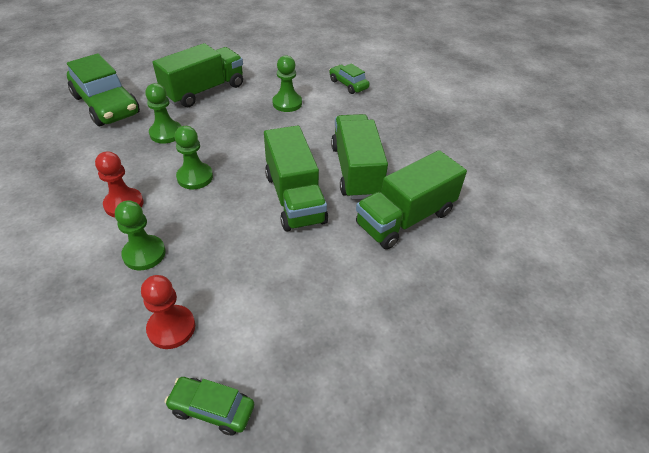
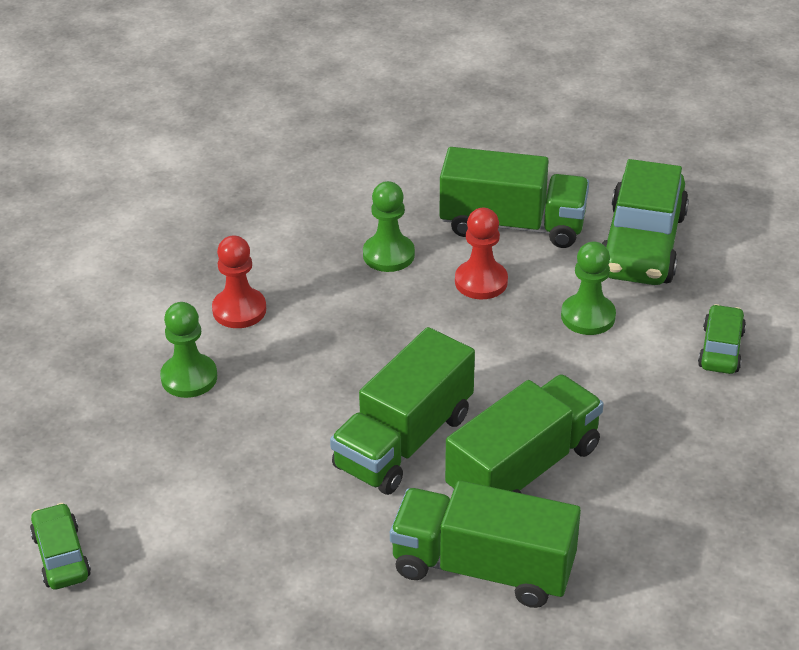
camera: 55 degrees right, 5 degrees down
green car [67,53,140,126] -> green car moved to [602,159,689,285]
red pawn [141,275,195,349] -> red pawn moved to [455,208,508,299]
green pawn [174,126,213,189] -> none

